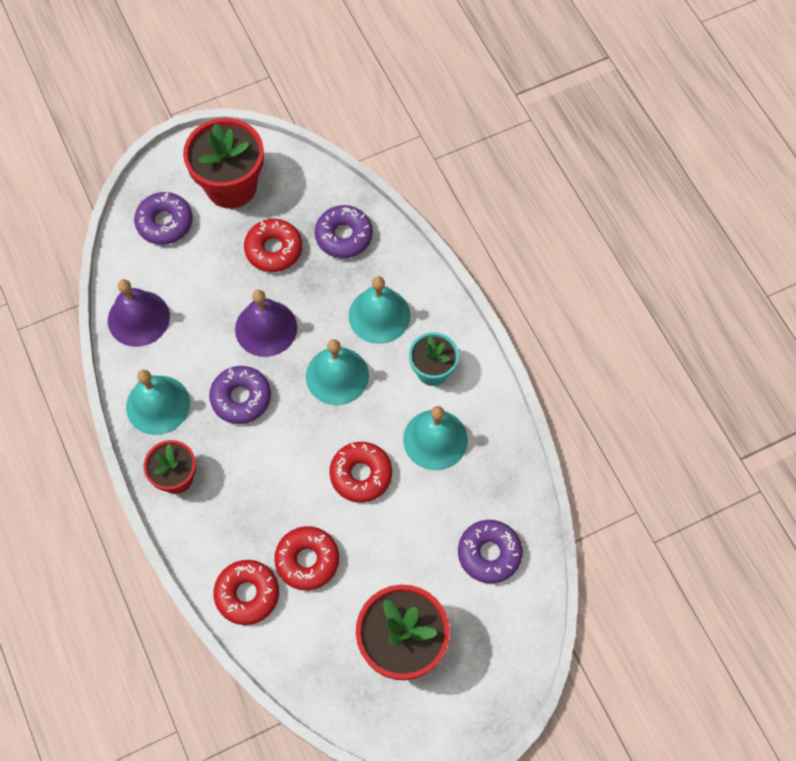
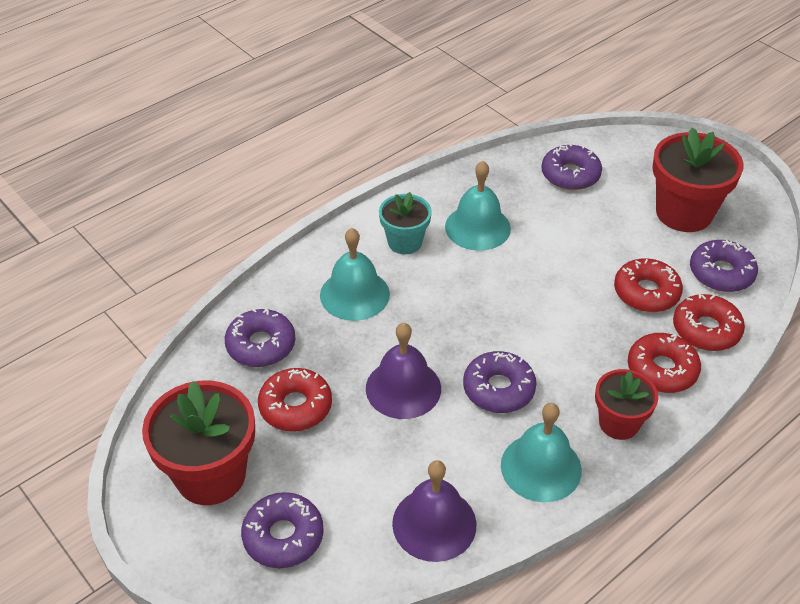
camera: 105 degrees left, 20 degrees down
turquoise bell [306,339,369,405] -> none
red donut [329,442,392,503] -> red donut moved to [628,333,701,393]
none -> purple donut [690,240,758,292]

